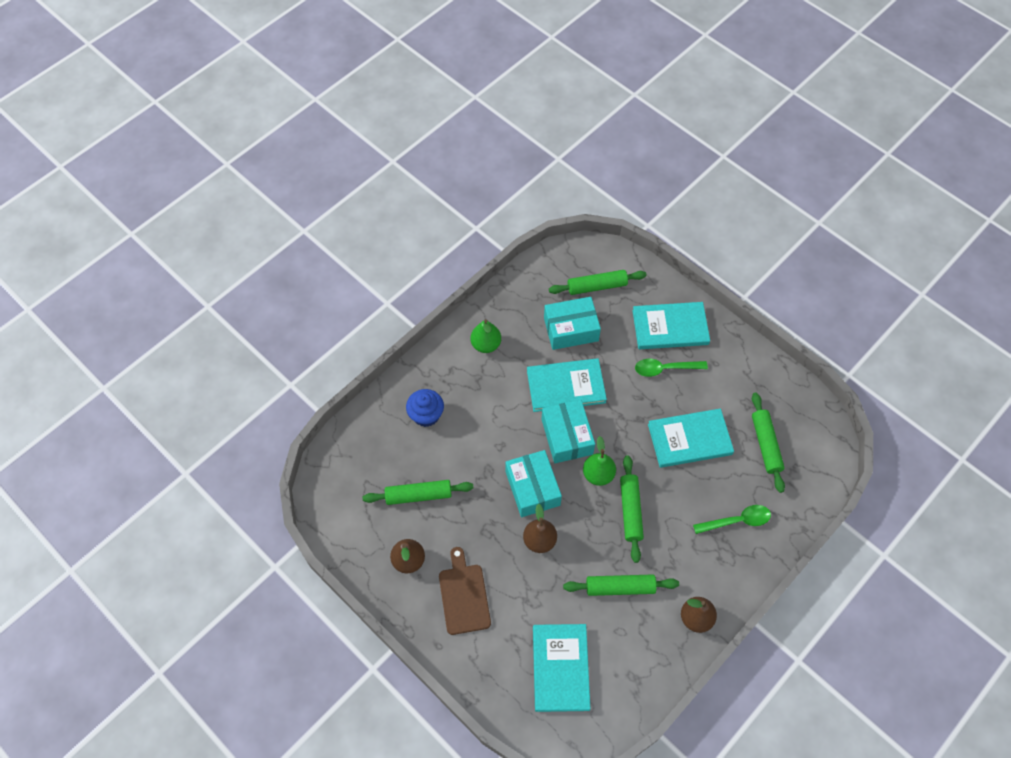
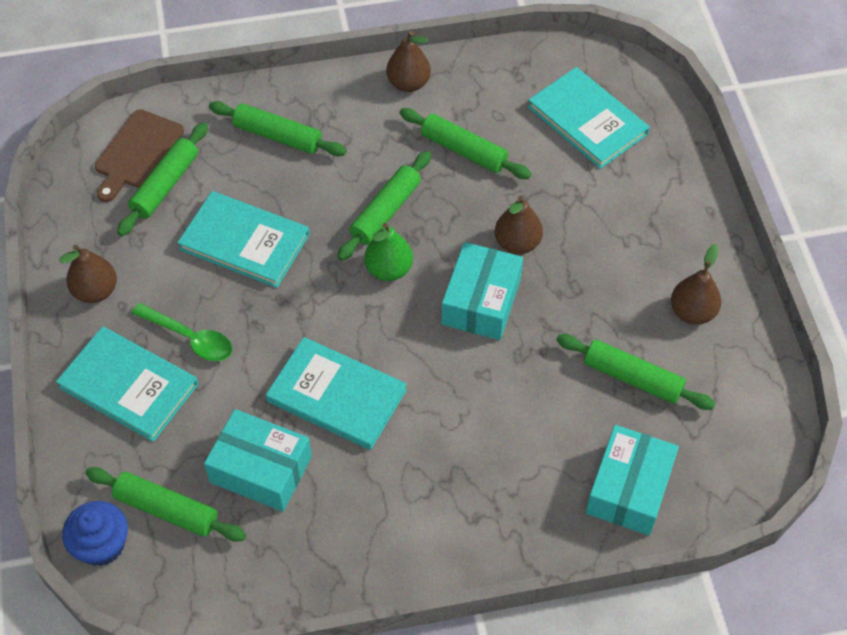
camera: 145 degrees left, 5 degrees down
blue cupcake [406,389,444,427] -> blue cupcake moved to [62,501,128,566]
brown cutting board [439,547,491,635] -> brown cutting board moved to [95,109,184,202]
green pear [471,319,501,353] -> none
turquoise book [533,624,591,712] -> turquoise book turned 75 degrees counterclockwise [528,67,650,169]
turquoise box [541,399,595,463] -> turquoise box moved to [586,425,679,535]
green spoon [693,505,771,534] -> green rolling pin [209,101,347,156]
none -> brown pear [59,245,117,303]

